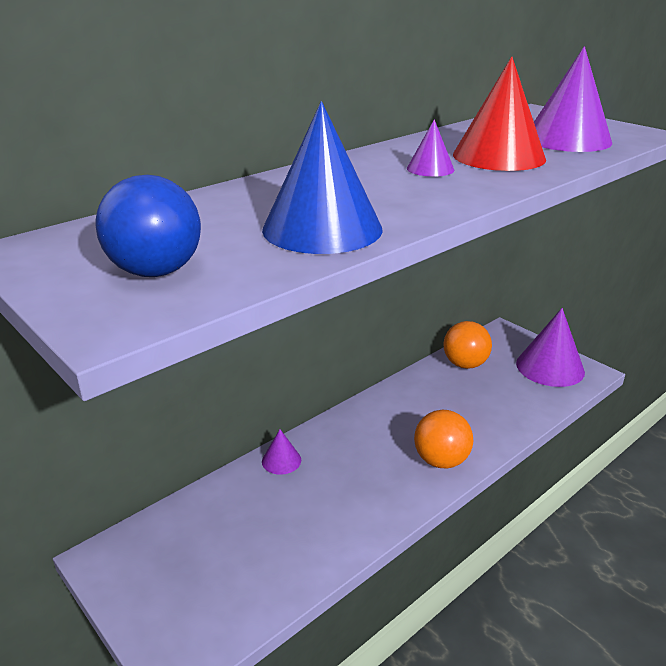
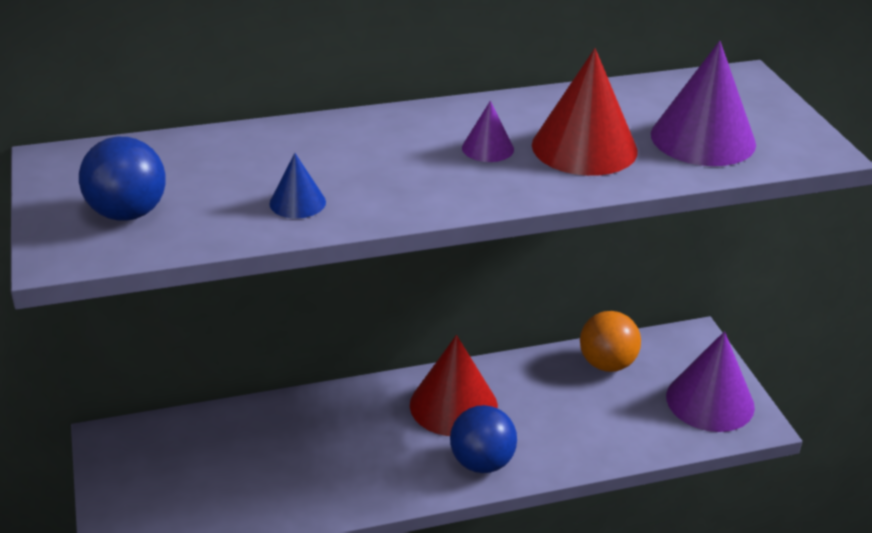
camera: 25 degrees right, 5 degrees up
blue cone [262,101,383,254] -> blue cone [269,153,326,218], size x0.49
purple cone [262,429,301,475] -> none
orange ball [414,410,473,469] -> blue ball [450,405,517,473]
none -> red cone [410,335,498,436]

